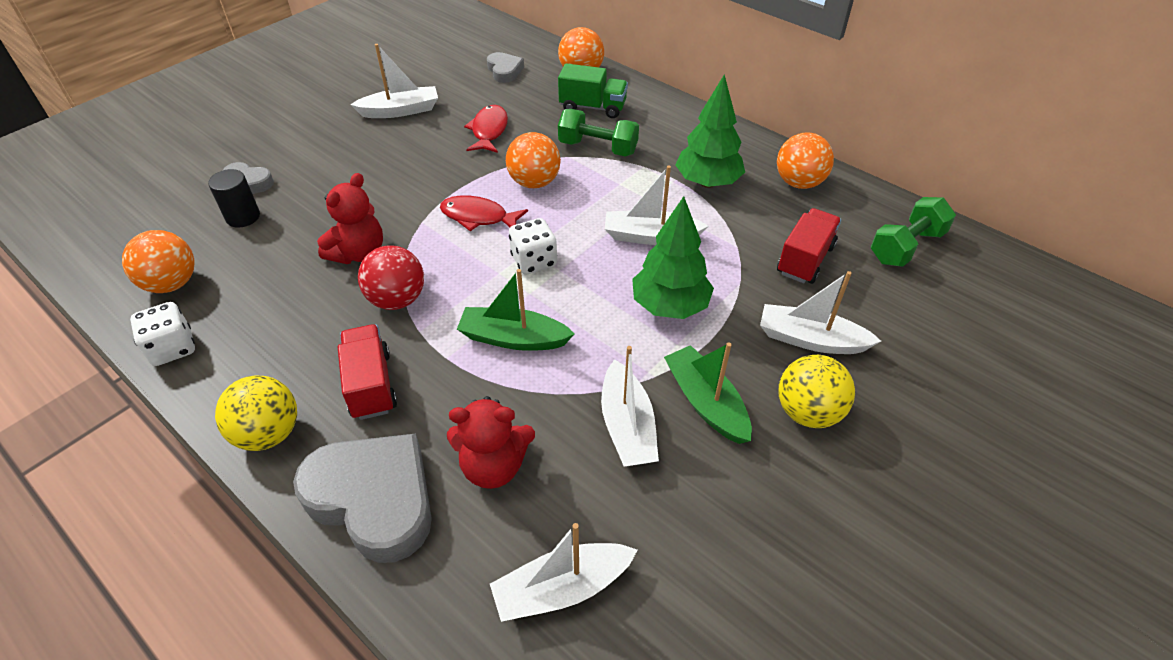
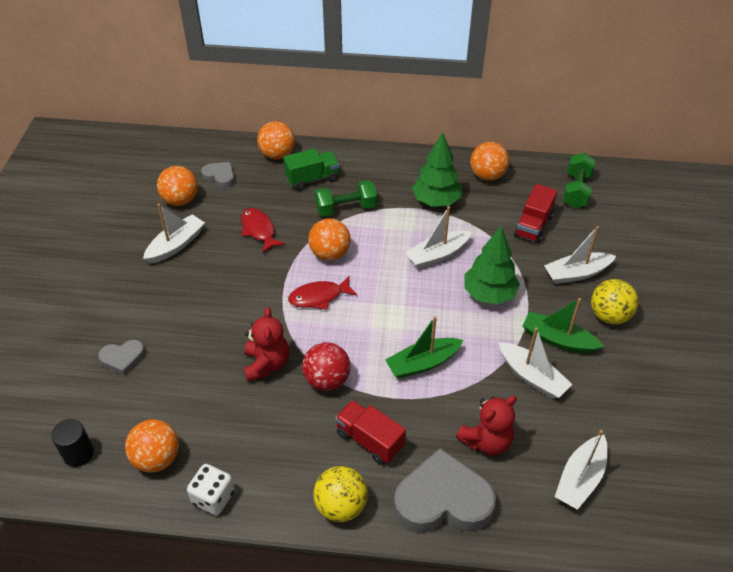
camera: 35 degrees left, 0 degrees up
black cylinder [208,169,260,228] -> black cylinder moved to [51,419,94,467]
white dice [509,218,557,275] -> none
red truck [777,208,841,284] -> red truck turned 150 degrees counterclockwise [514,184,558,243]
none -> orange ball [157,166,198,206]

